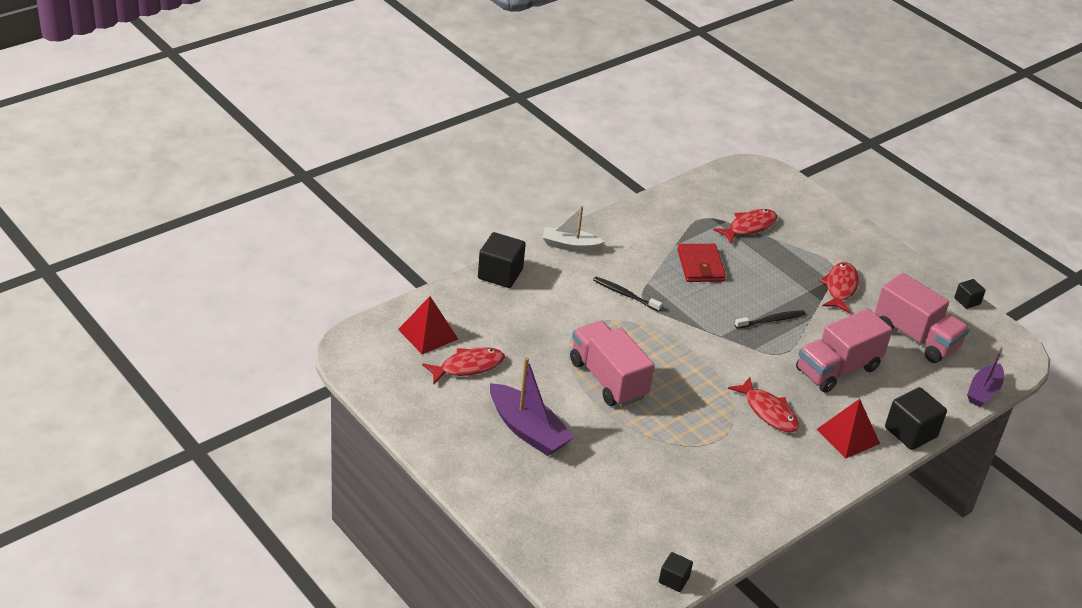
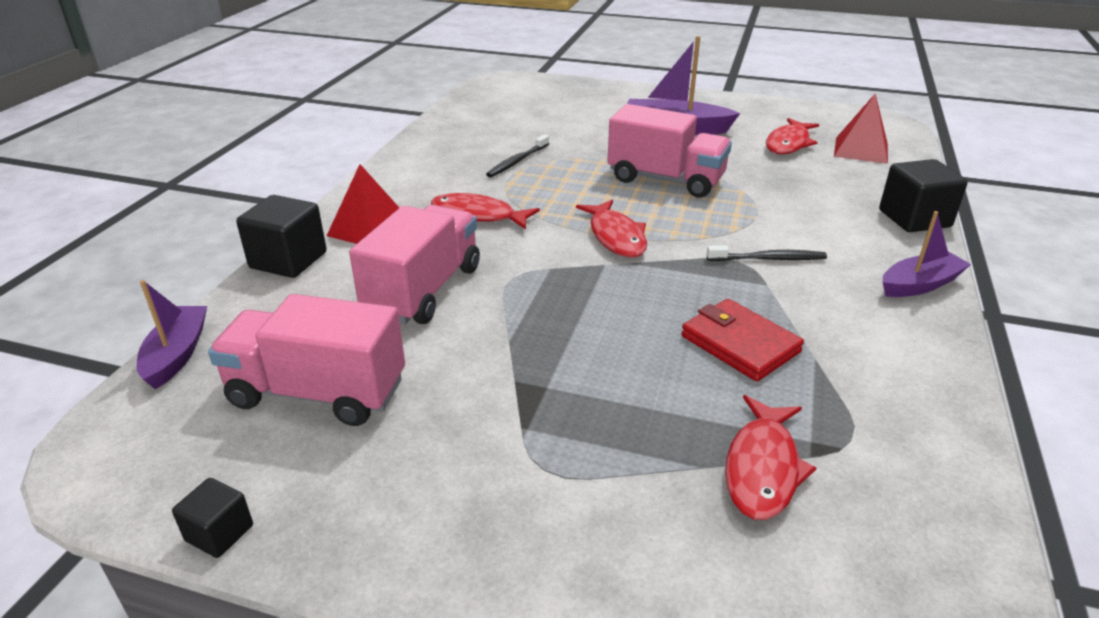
camera: 150 degrees right, 5 degrees down
white boat [543,206,604,252] -> purple boat [883,211,971,297]
black cube [659,552,693,592] -> none
black toothbrush [735,310,806,329] -> black toothbrush moved to [486,134,549,177]
red fish [820,262,859,313] -> red fish moved to [576,200,647,258]

